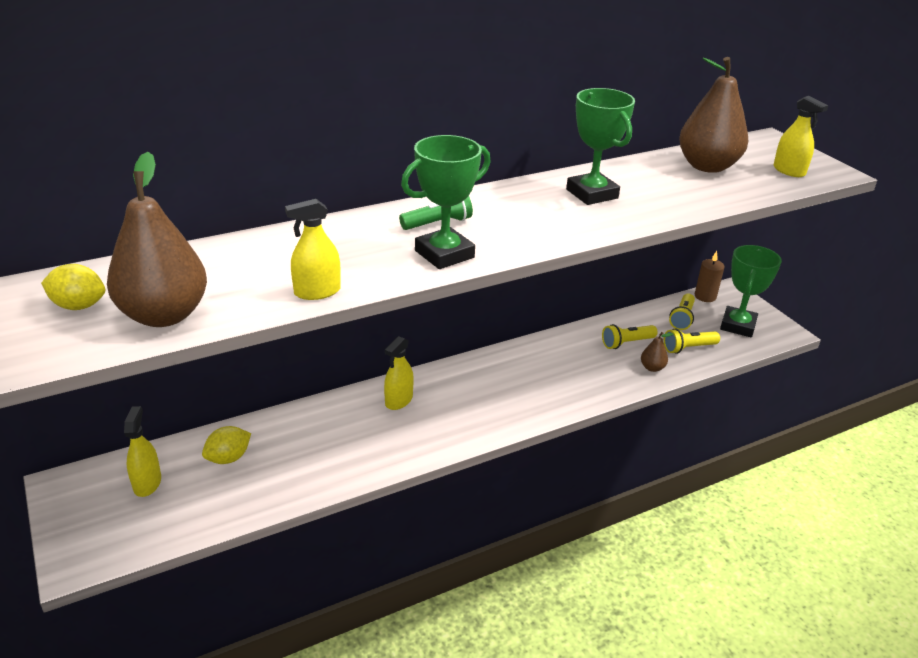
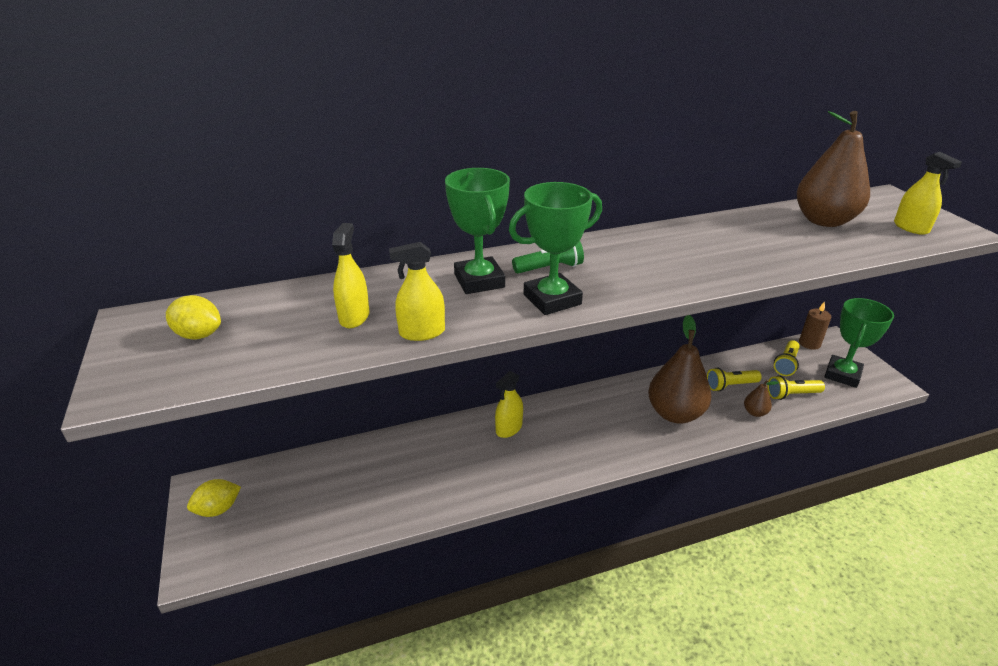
camera: 10 degrees right, 0 degrees up
brown pear [107,152,207,327] -> brown pear moved to [648,315,711,423]
yellow spray bottle [124,406,161,497] -> yellow spray bottle moved to [332,223,370,328]
yellow lemon [202,426,251,464] -> yellow lemon moved to [187,479,241,517]
green trophy [566,88,635,205] -> green trophy moved to [445,168,510,294]

